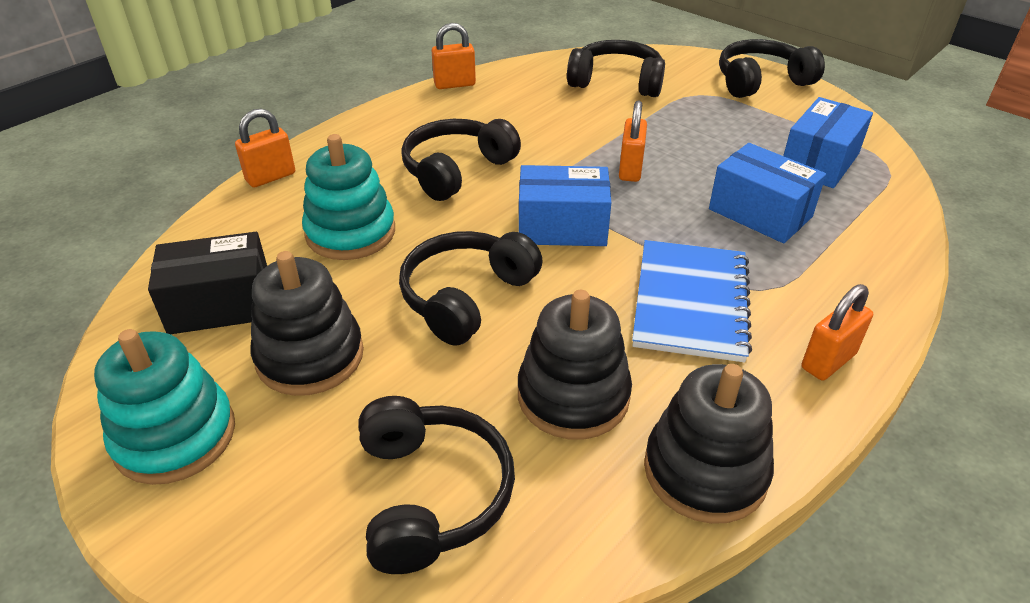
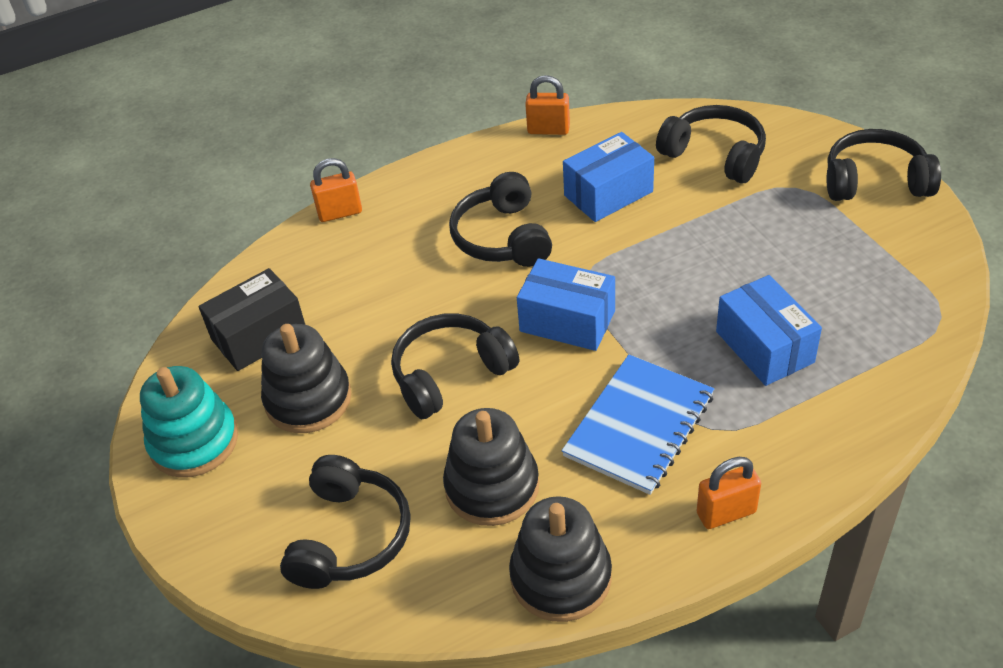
camera: 25 degrees right, 5 degrees up
black box [148,232,267,334] -> black box turned 45 degrees counterclockwise [198,268,305,371]
turquoise stacking toy [302,134,395,260] -> none
black headphones [401,119,521,201] -> black headphones turned 75 degrees counterclockwise [449,172,552,267]
orange padlock [619,100,647,182] -> none
blue box [783,97,873,188] -> blue box moved to [563,132,654,222]

